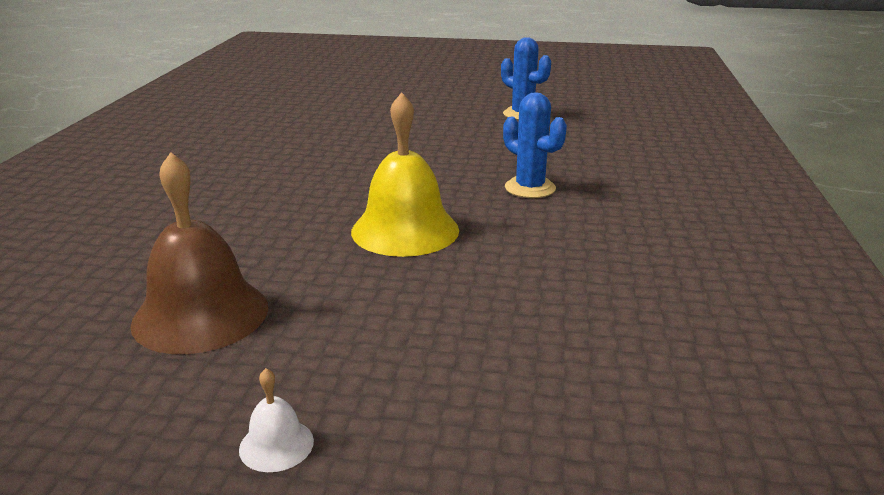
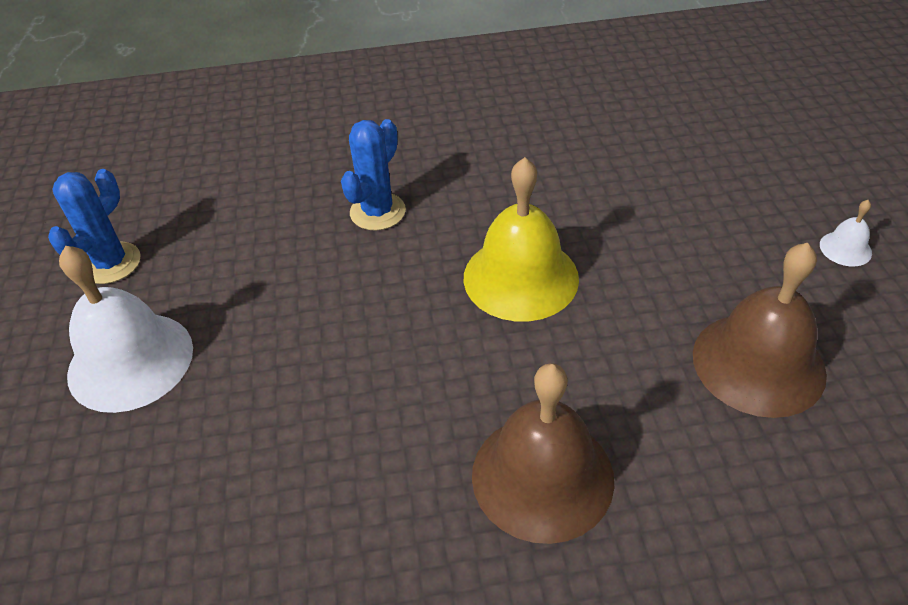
camera: 105 degrees left, 20 degrees up
none -> white bell [59,246,193,413]
none -> brown bell [472,363,614,544]

